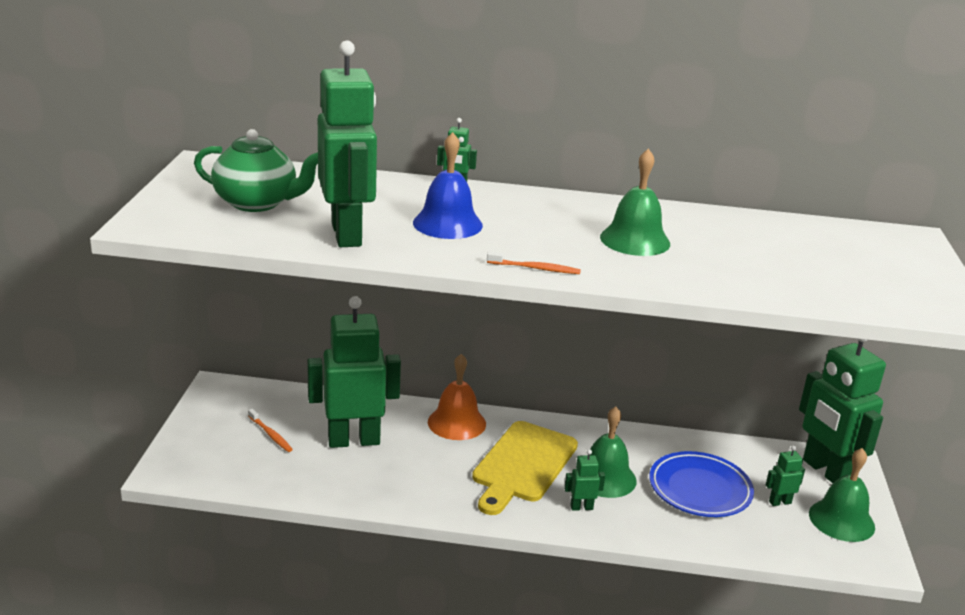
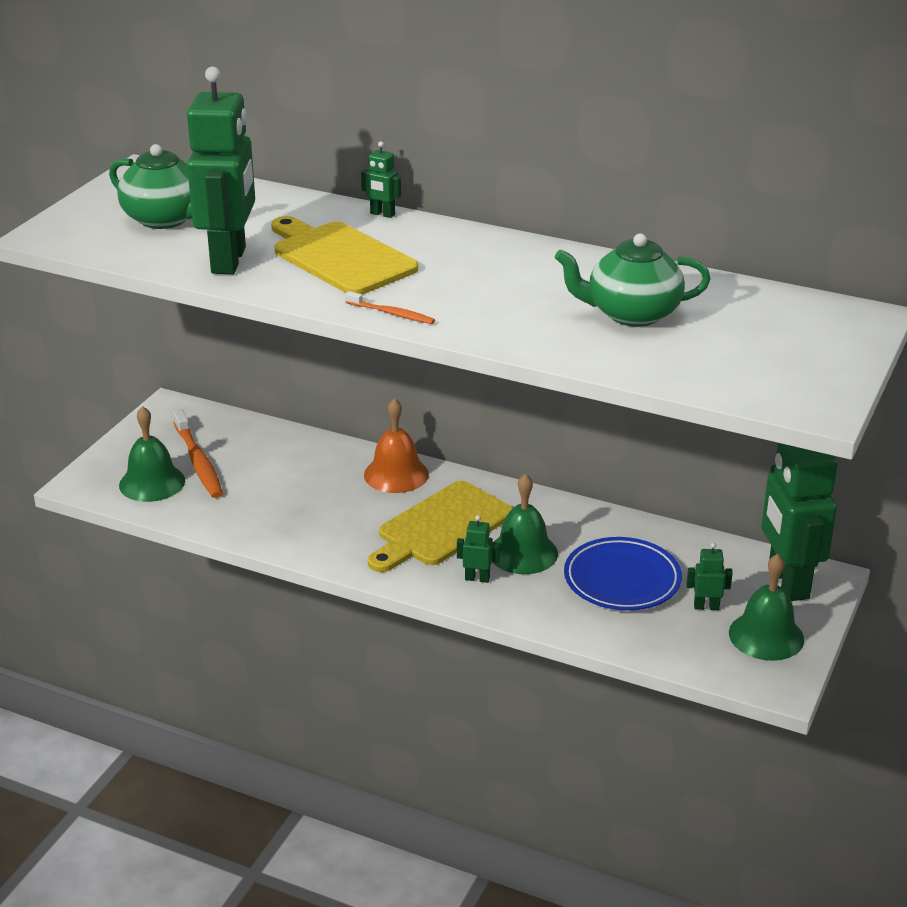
camera: 20 degrees right, 5 degrees up
orange toothbrush [248,409,293,452] -> orange toothbrush [173,409,223,498], size x1.83
green robot [307,296,401,448] -> none
blue bell [413,132,483,239] -> yellow cutting board [271,216,418,294]
green bell [600,149,670,256] -> green bell moved to [119,406,185,502]
none -> green teapot [555,233,711,327]

